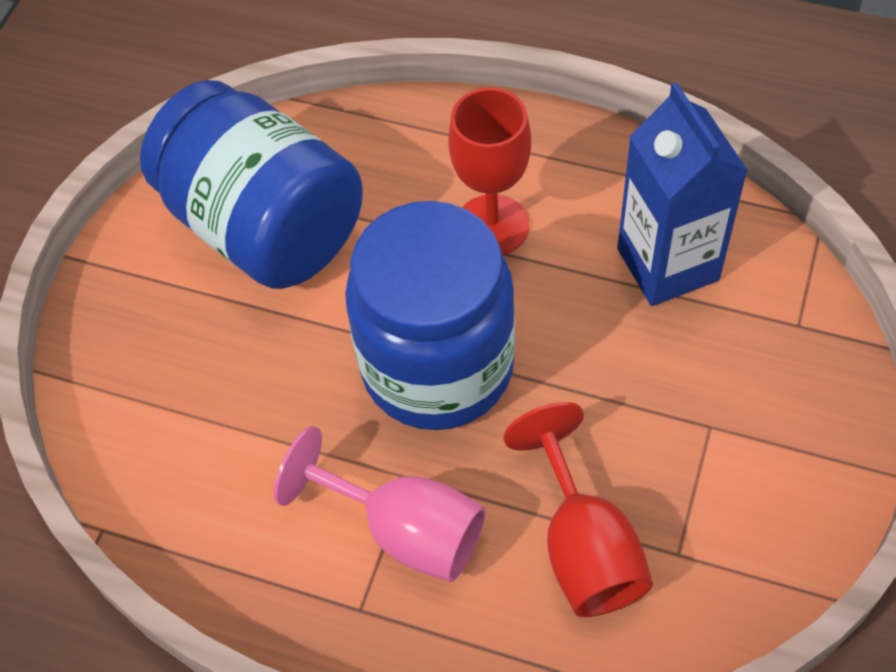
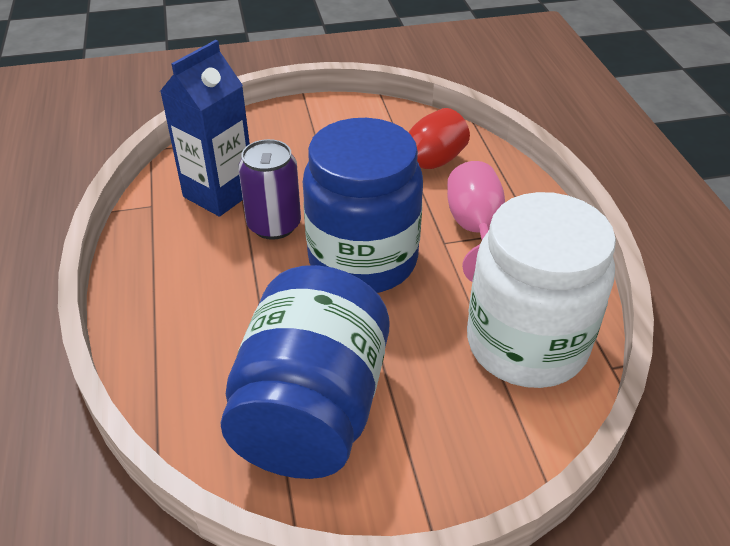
camera: 125 degrees left, 15 degrees down
red goblet [448,88,531,255] -> none
none -> purple can [238,139,301,240]
none -> white jar [467,192,616,388]

